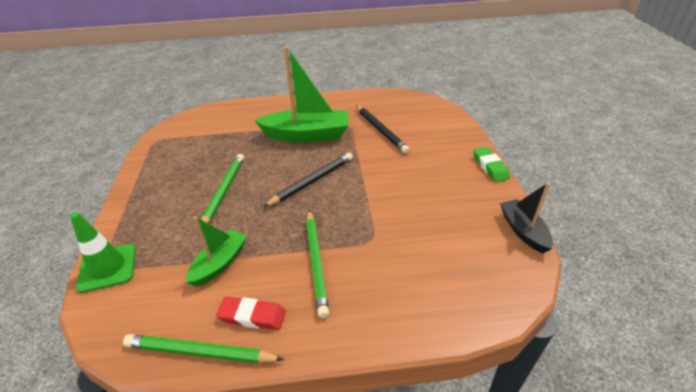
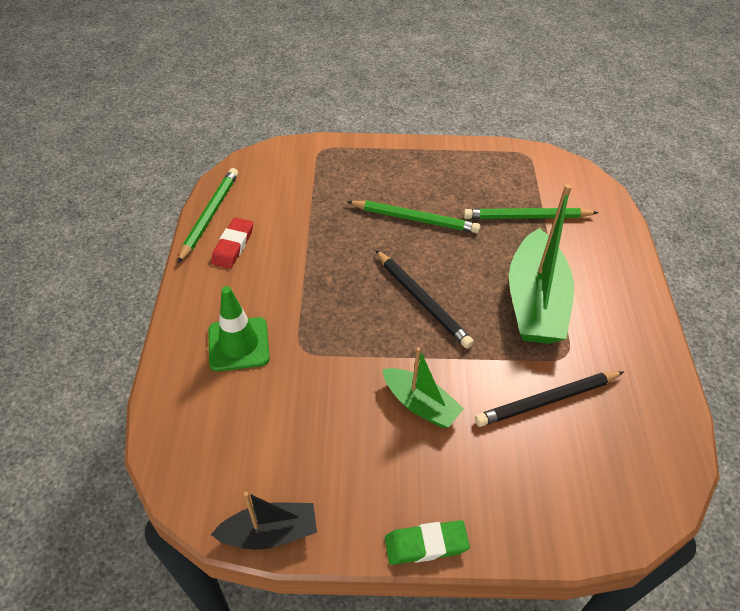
camera: 95 degrees right, 10 degrees up
green traffic cone [70,212,136,293] -> green traffic cone moved to [208,286,270,371]
green boat [186,216,247,287] -> green boat moved to [383,347,464,428]
green pencil [306,210,329,318] -> green pencil moved to [463,208,599,219]

